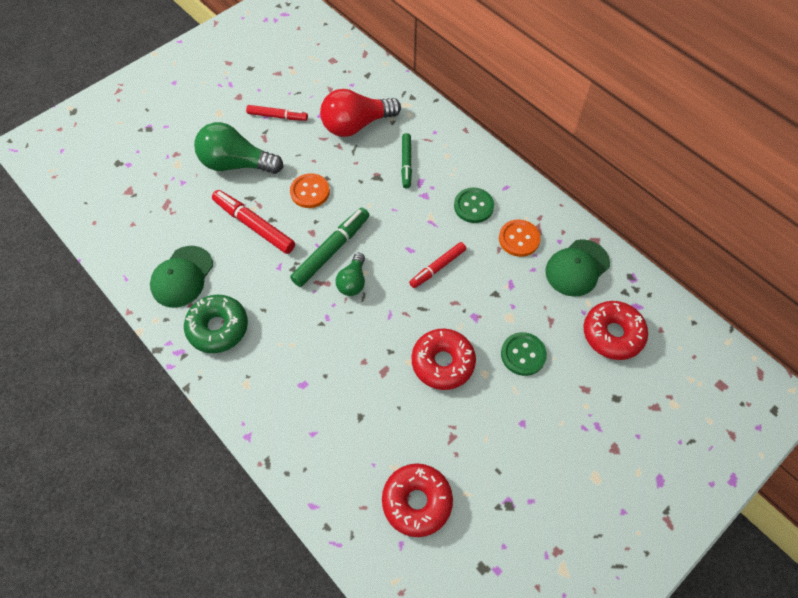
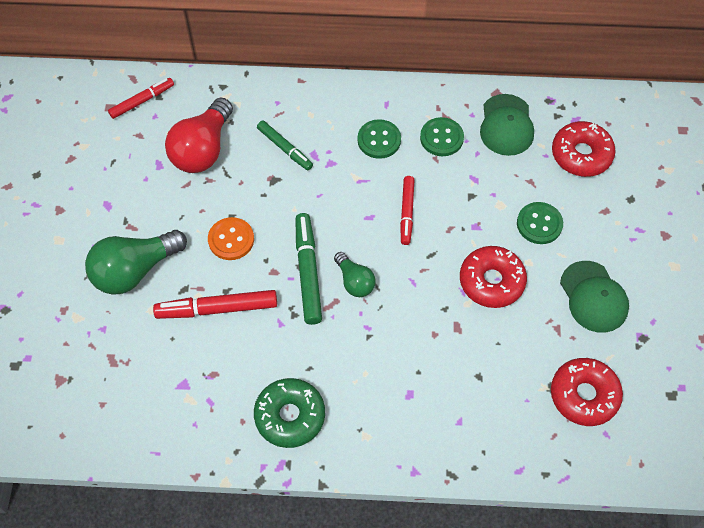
camera: 45 degrees left, 0 degrees up
green cap [150,246,213,308] -> green cap moved to [560,261,629,333]
red marker [246,105,308,121] -> red marker moved to [108,78,174,119]
orange button [499,220,541,257] -> green button [420,117,464,156]

